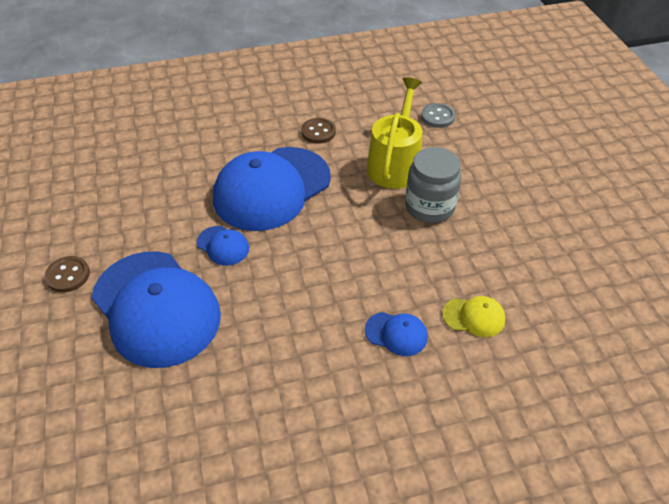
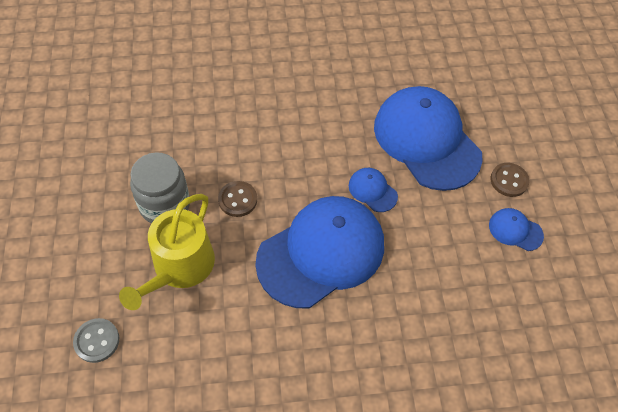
camera: 175 degrees left, 10 degrees up
brown button [301,118,336,144] -> brown button moved to [218,181,257,217]
blue cap [365,312,428,356] -> blue cap moved to [489,208,544,251]
yellow cap [442,296,505,337] -> none

